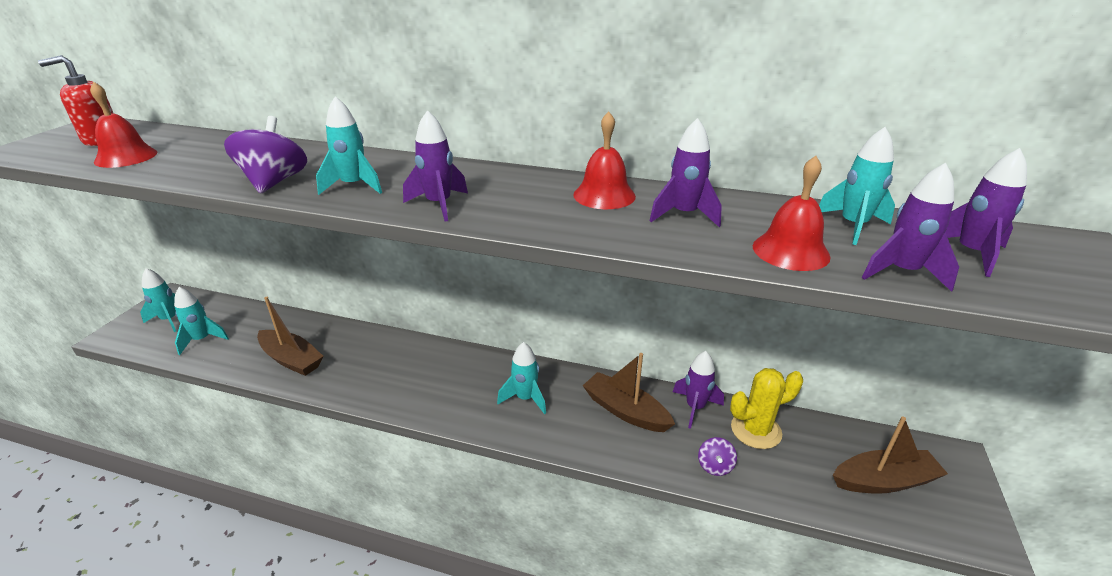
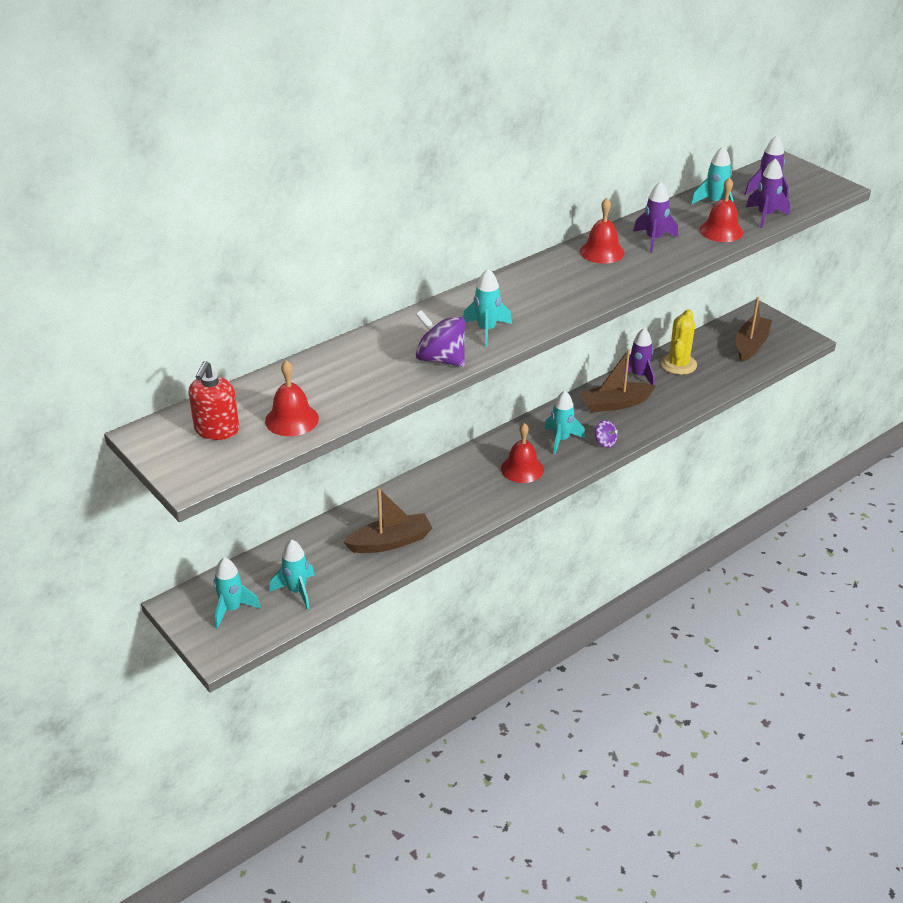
camera: 55 degrees left, 5 degrees up
purple rocket [403,110,468,222] -> none
purple spinning top [698,437,737,476] -> purple spinning top moved to [595,420,618,448]
none -> red bell [501,423,544,483]

